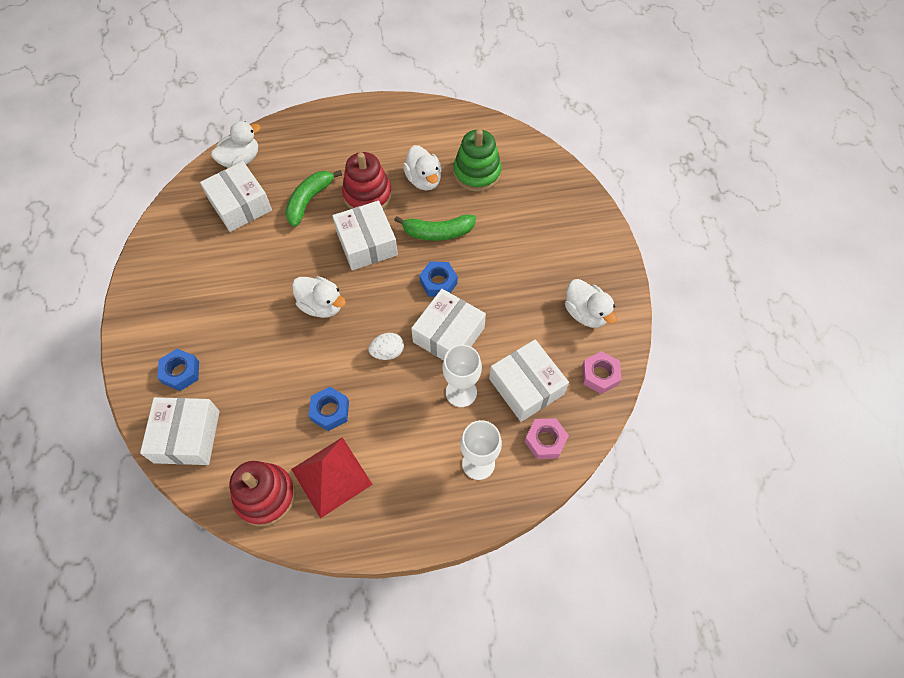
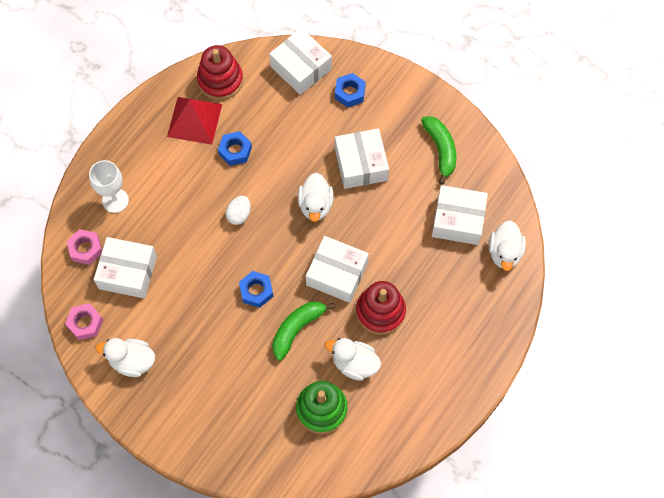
camera: 135 degrees right, 5 degrees up
green banana [285,170,342,227] -> green banana moved to [421,116,456,185]
white duck [292,276,346,318] -> white duck turned 75 degrees counterclockwise [298,173,334,222]
white box [411,289,486,361] -> white box moved to [335,128,389,189]
white goblet [442,345,482,407] -> none

